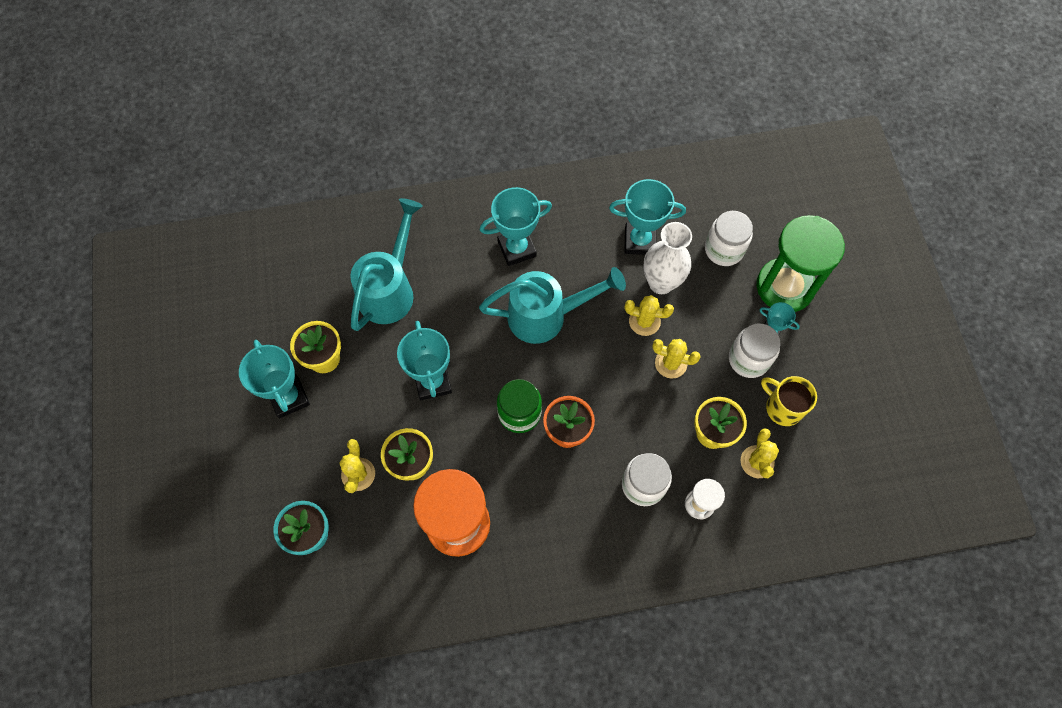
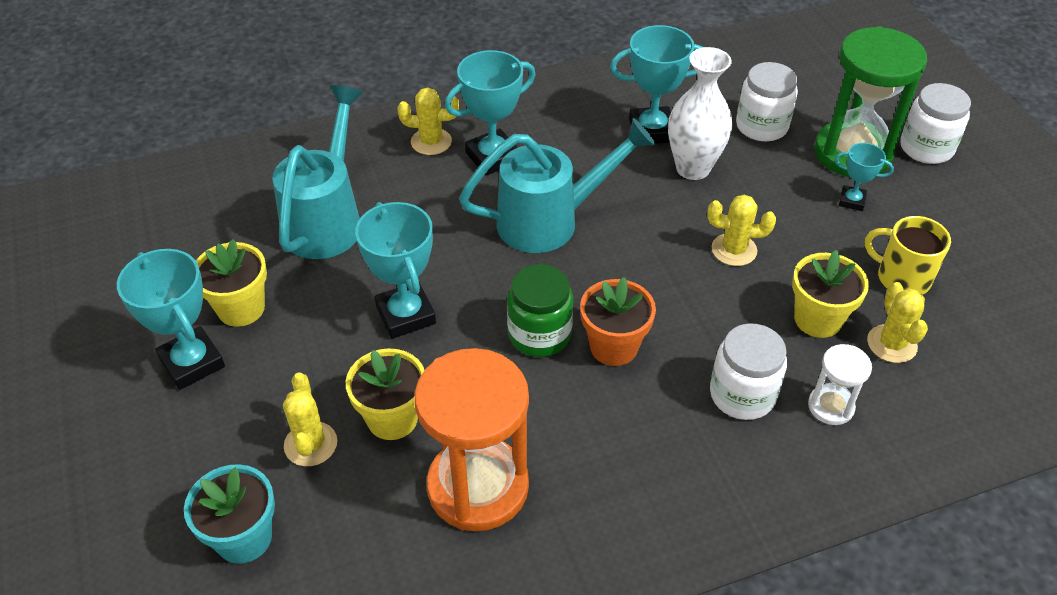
camera: 10 degrees left, 20 degrees down
yellow cactus [625,295,674,336] -> yellow cactus moved to [397,88,459,155]
white jar [729,323,780,378] -> white jar moved to [900,83,971,164]

